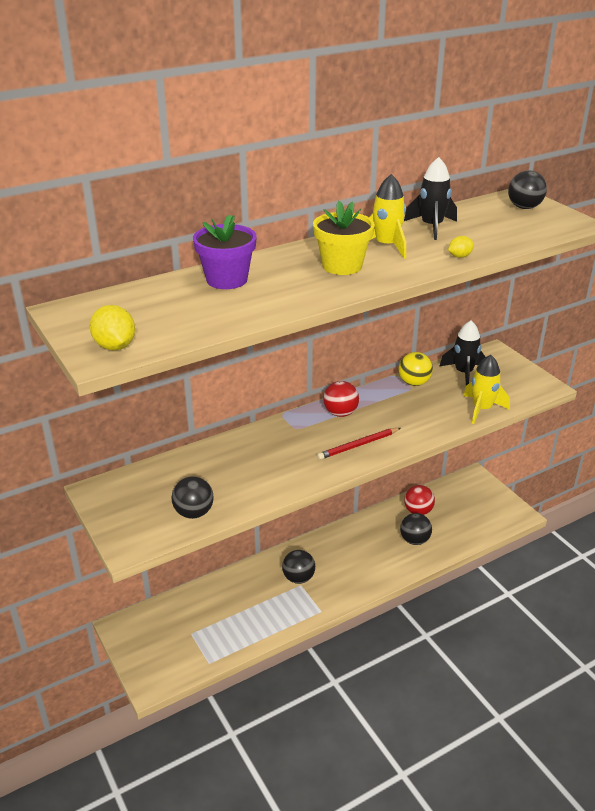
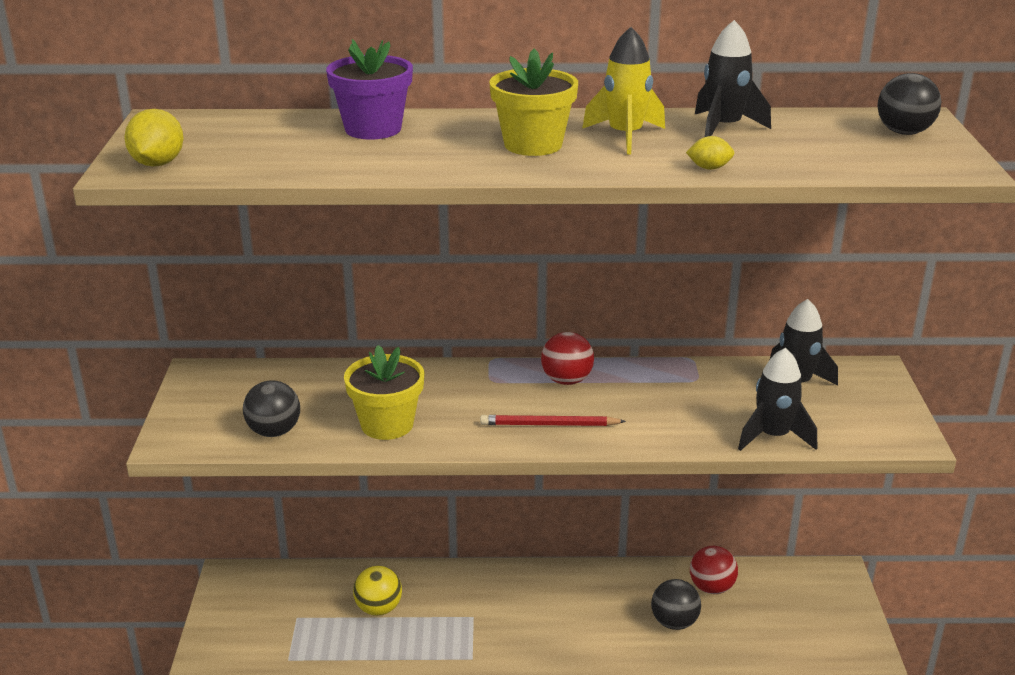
camera: 30 degrees right, 5 degrees down
black ball [282,550,315,584] -> none
yellow ball [399,352,433,386] -> yellow ball moved to [353,566,402,616]
yellow rocket [463,355,510,424] -> black rocket [738,348,817,451]
none -> yellow flower pot [344,345,425,440]

